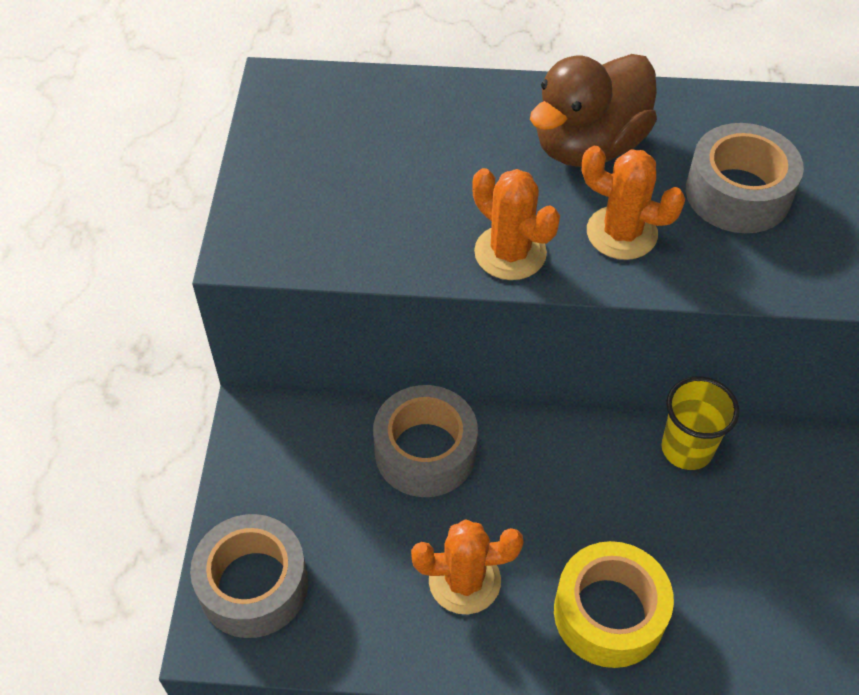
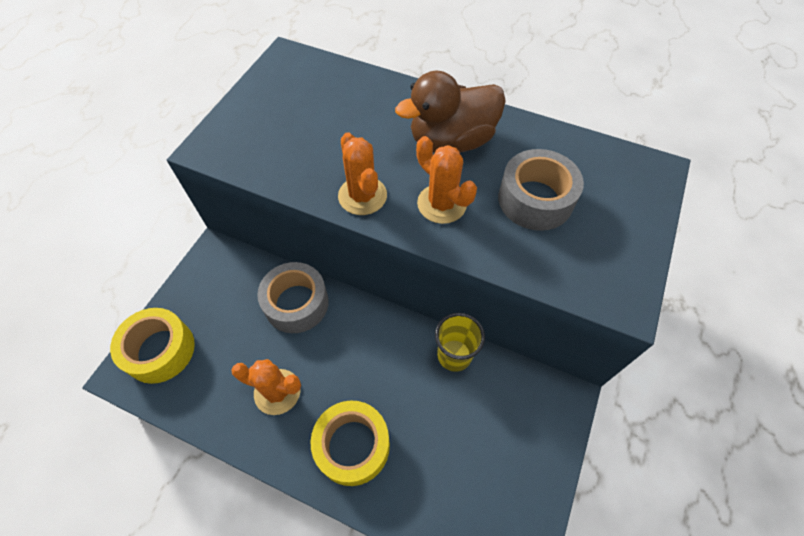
camera: 20 degrees right, 5 degrees up
grey tape [190,514,308,638] -> yellow tape [110,308,195,384]

